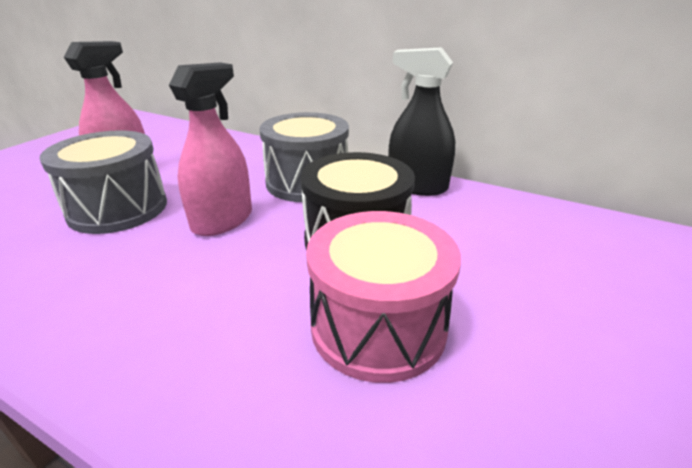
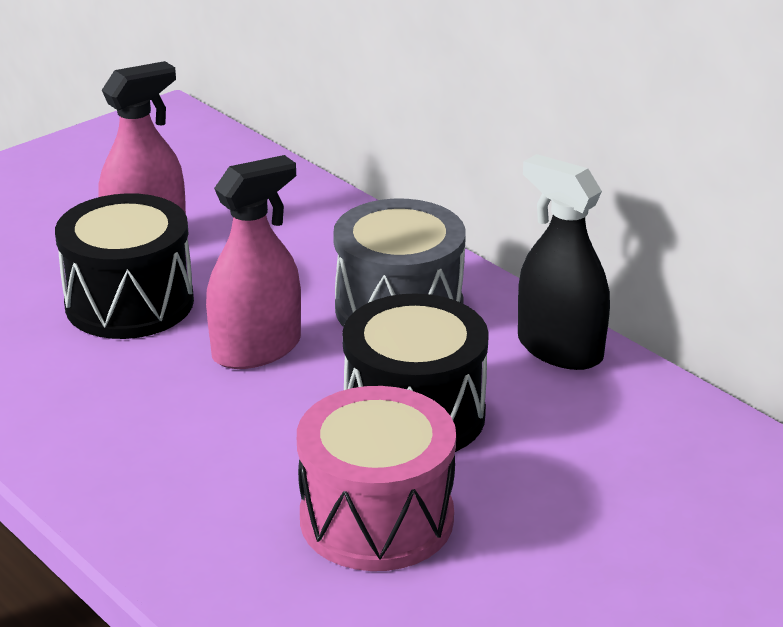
camera: 20 degrees right, 0 degrees up
grey drum [40,130,167,234] -> black drum [55,193,194,339]

